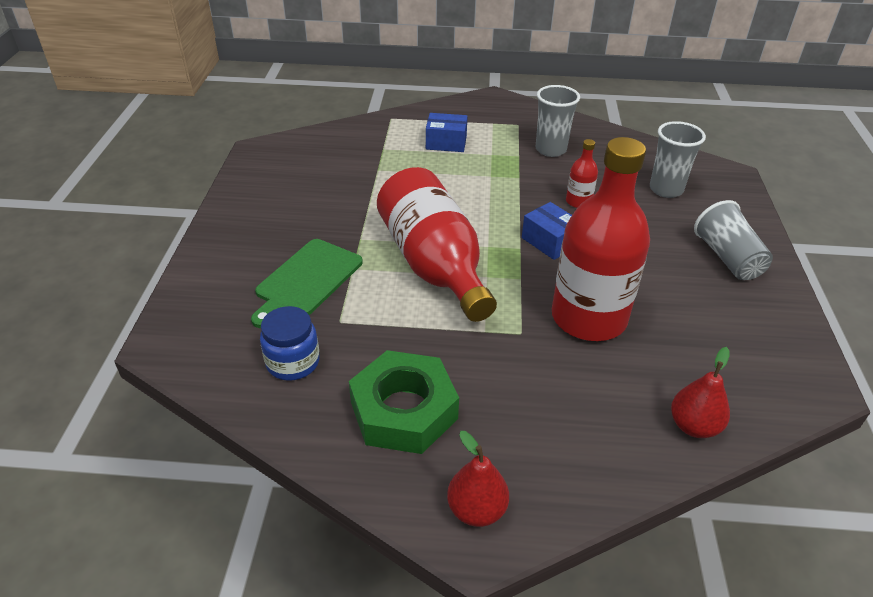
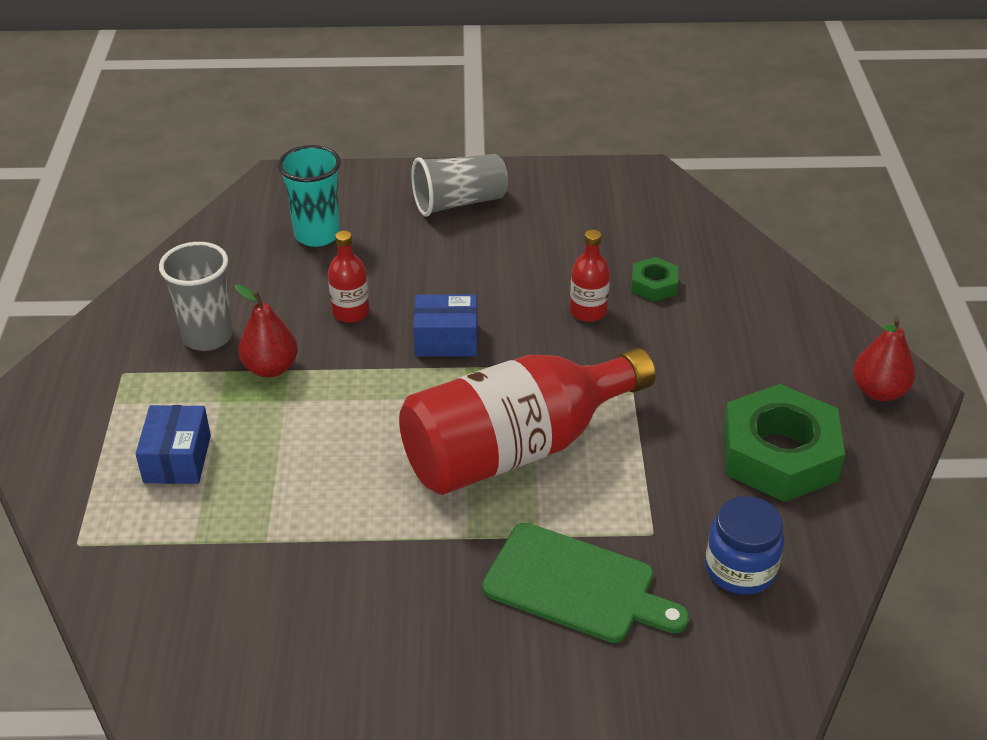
camera: 95 degrees left, 0 degrees up
blue box [522,202,572,260] -> blue box turned 45 degrees clockwise [413,294,478,357]
red bottle [552,137,650,341] -> red bottle [570,230,610,322], size x0.42
grey cup [650,121,706,198] -> turquoise cup [278,145,341,247]
red pear [671,347,730,438] -> red pear moved to [235,284,298,378]
none -> green nut [631,257,678,302]

